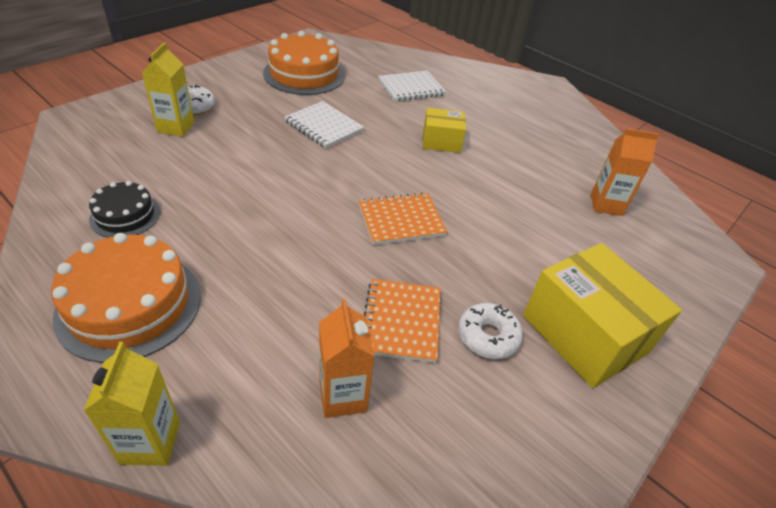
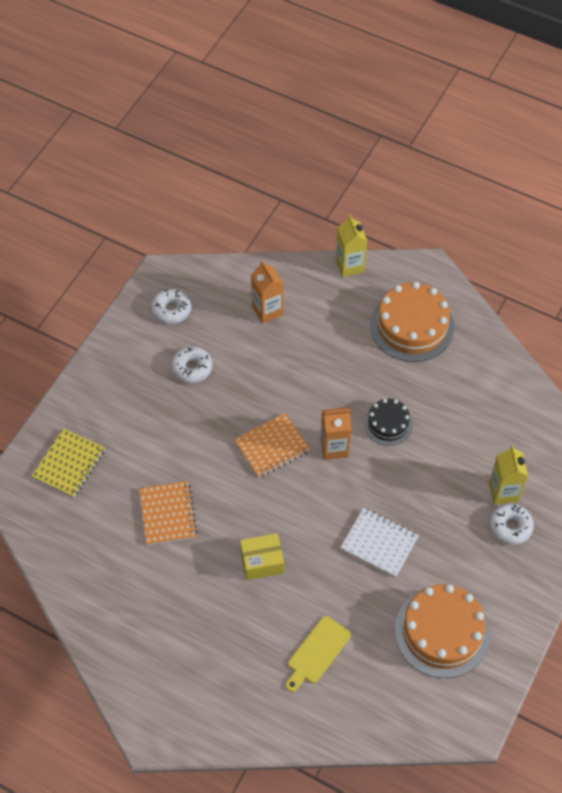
camera: 170 degrees right, 15 degrees up
black cake [89,181,160,238] -> black cake moved to [364,399,413,446]
orange notebook [364,279,440,363] -> orange notebook moved to [139,481,197,545]
white notebook [378,71,446,102] -> yellow cutting board [286,616,351,692]
yellow box [523,243,682,388] -> none
orange carton [591,128,659,216] -> orange carton moved to [321,407,351,460]
none -> yellow notebook [32,428,105,498]
none -> white donut [151,289,191,324]

